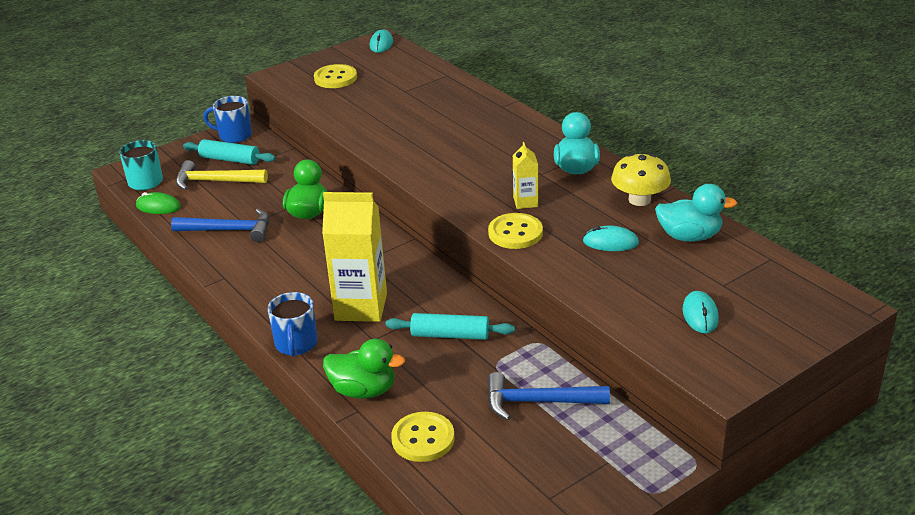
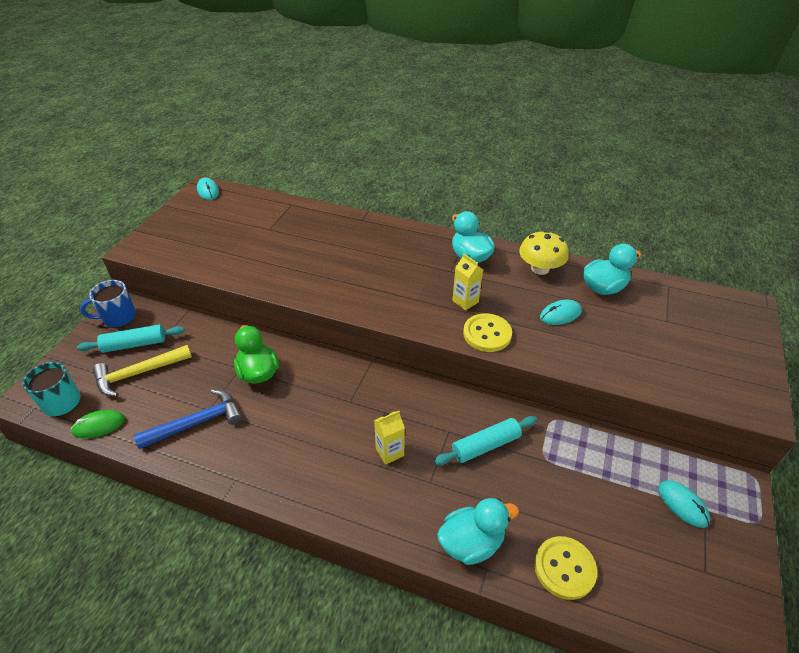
camera: 35 degrees left, 10 degrees up
blue mug [268,292,318,357] -> none
yellow button [314,64,357,88] -> none
yellow carton [322,192,387,322] -> yellow carton [374,411,405,465], size x0.49
green duck [323,339,405,399] -> turquoise duck [437,498,519,565]
blue hammer [487,372,610,420] -> none
turquoise mouse [682,291,719,333] -> turquoise mouse moved to [658,481,710,528]

